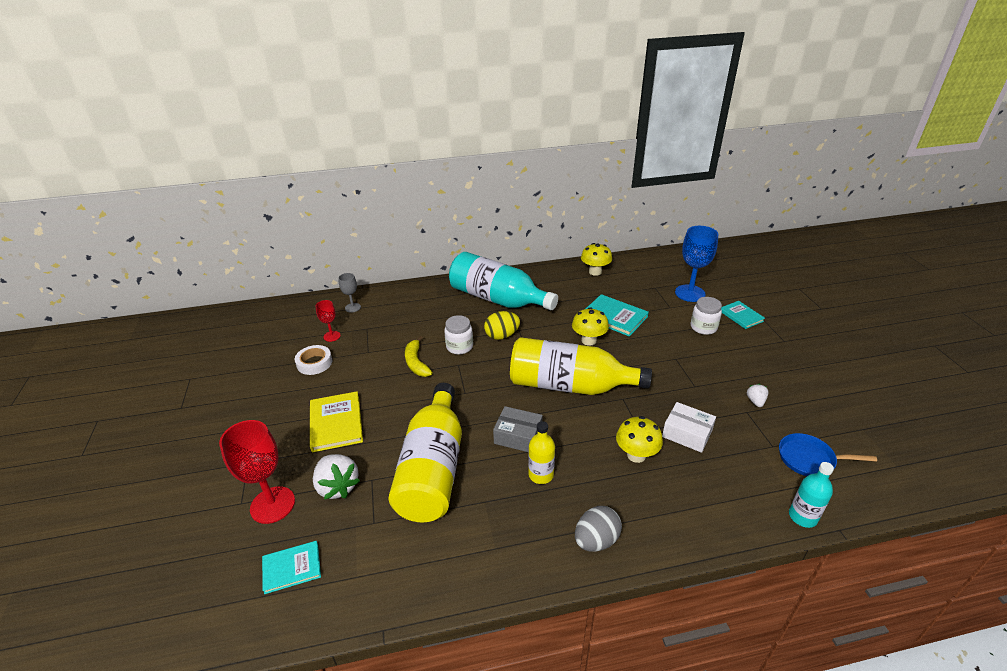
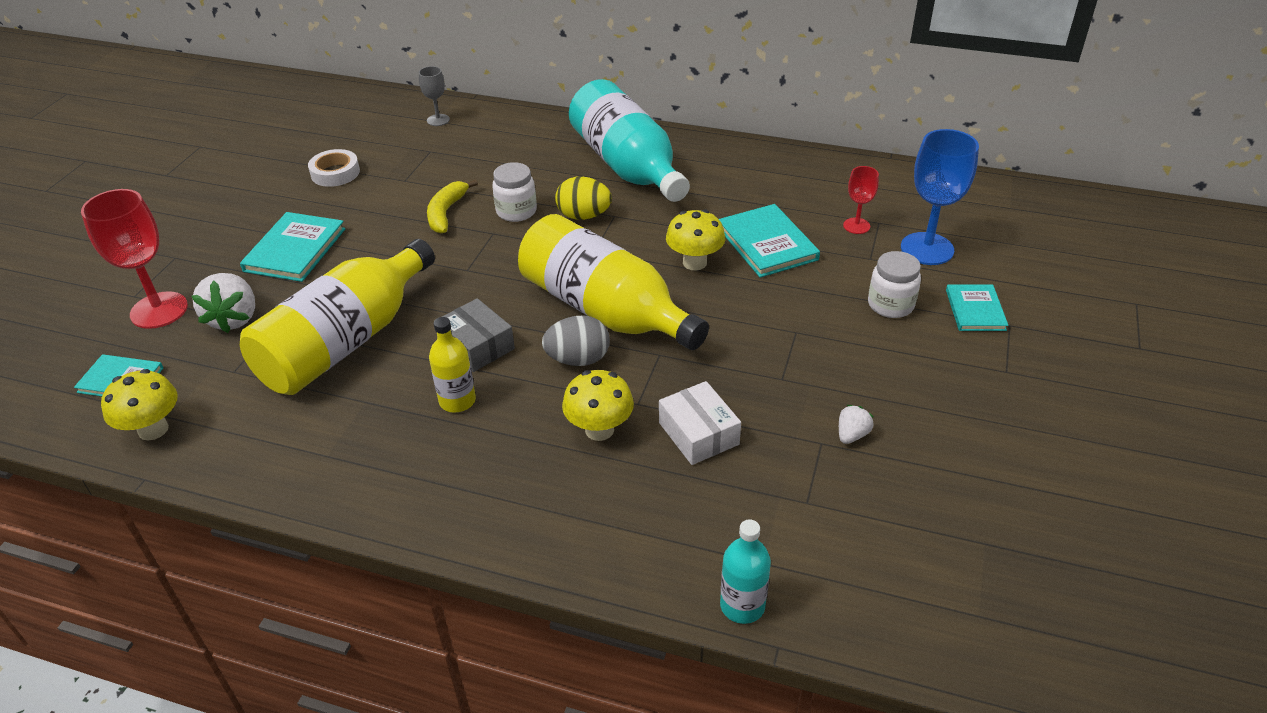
camera: 30 degrees right, 5 degrees up
yellow book [310,391,363,452] -> turquoise book [240,212,345,282]
red goblet [316,300,341,342] -> red goblet moved to [843,166,879,234]
grey egg [575,506,622,552] -> grey egg moved to [542,315,610,366]
yellow mushroom [581,243,612,276] -> yellow mushroom moved to [101,369,178,441]
blue pan [779,433,877,476] -> none

